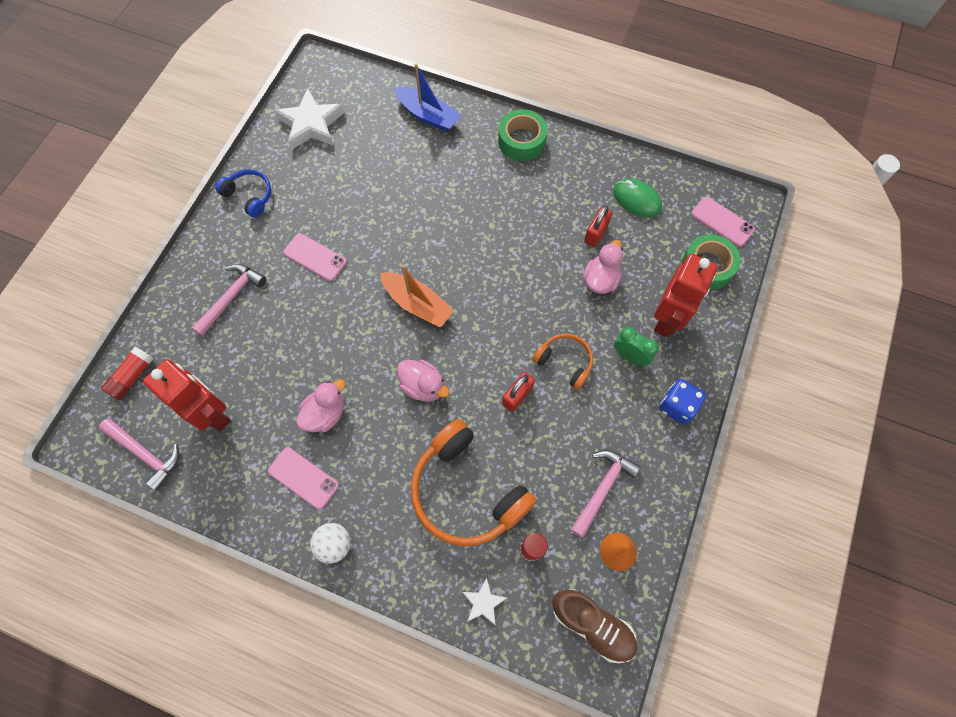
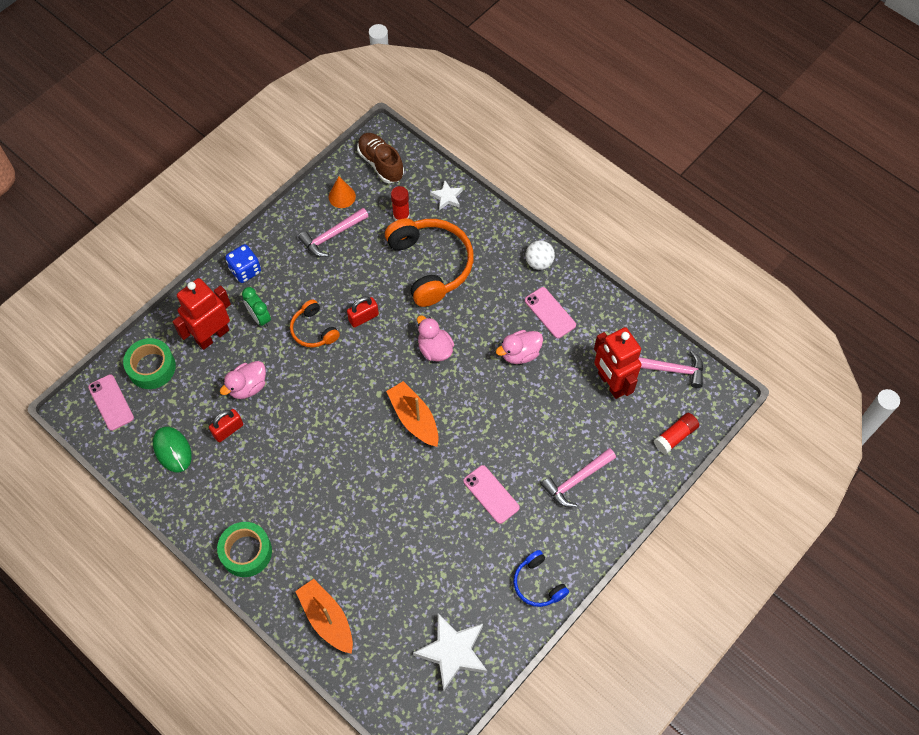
camera: 160 degrees left, 5 degrees down
pink hammer [99,418,180,491] -> pink hammer turned 135 degrees clockwise [639,351,703,388]
blue boat [393,64,461,132] -> orange boat [295,579,353,654]

